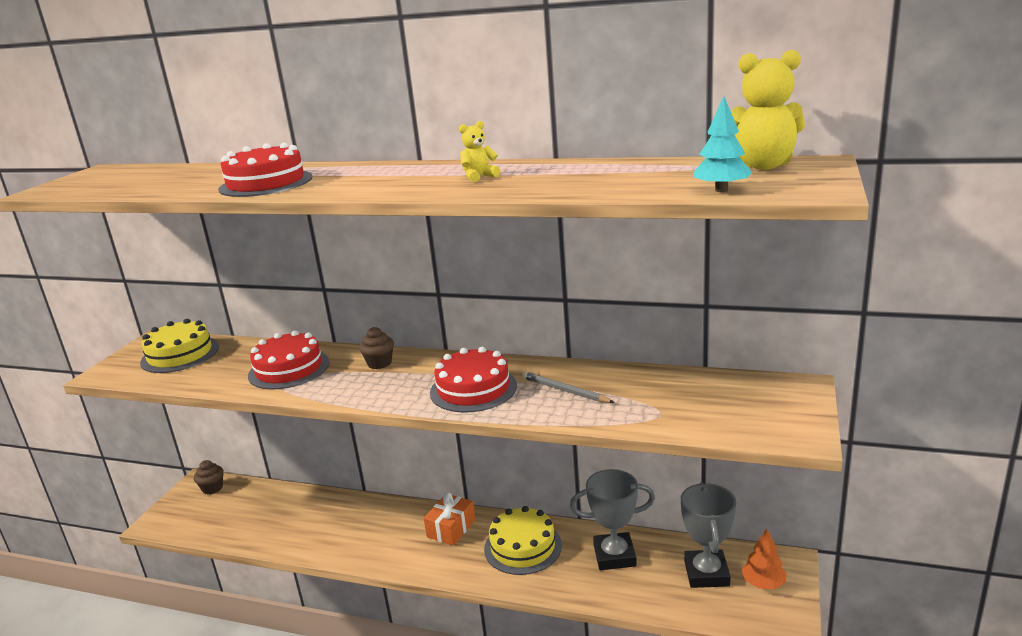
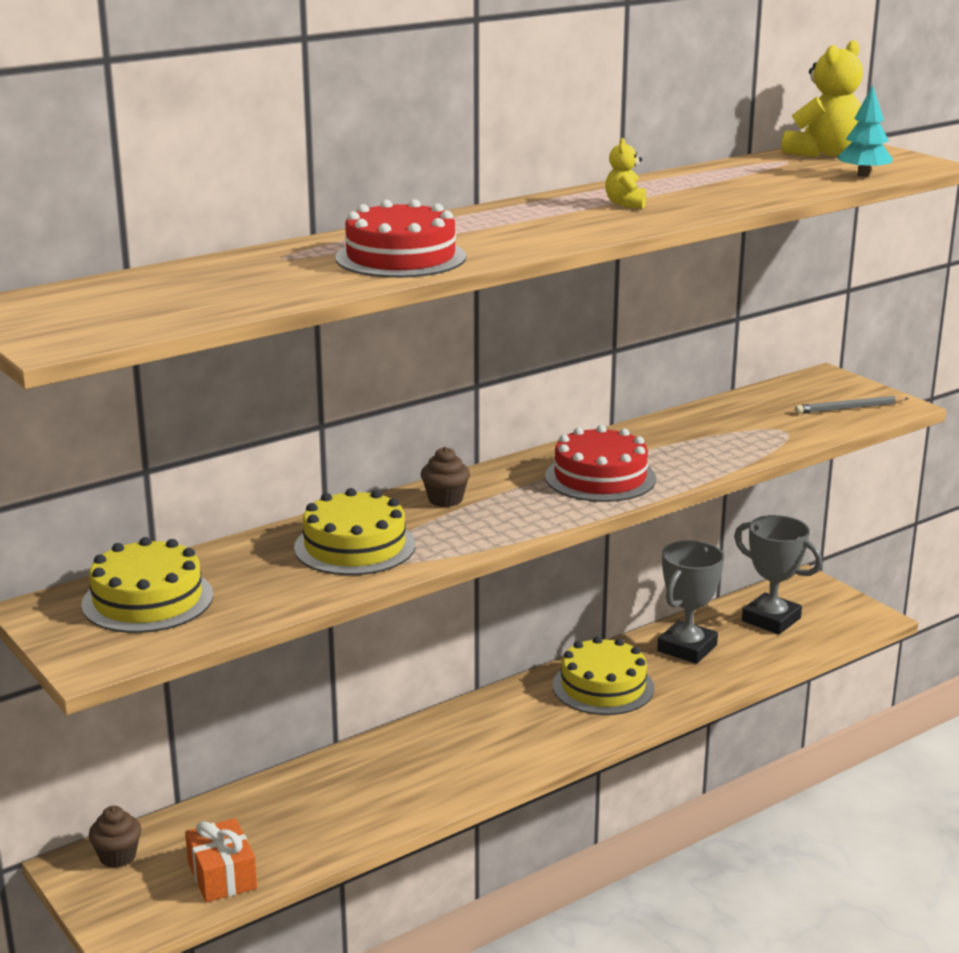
camera: 55 degrees left, 0 degrees up
red cake [248,330,329,389] -> yellow cake [294,488,416,575]
orange gift [424,492,476,546] -> orange gift moved to [185,818,257,902]
grey pencil [522,372,615,403] -> grey pencil moved to [795,396,909,414]
orange tree [742,529,786,589] -> none

